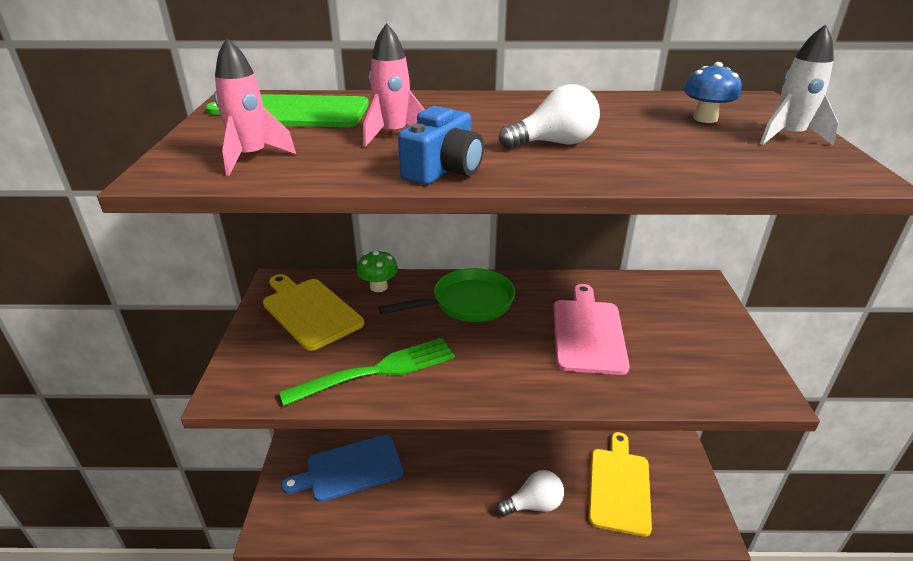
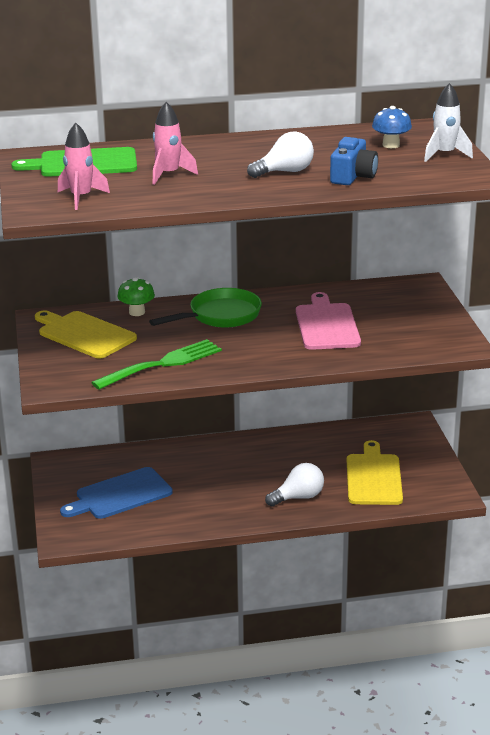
camera: 10 degrees left, 5 degrees down
blue camera [398,106,484,185] -> blue camera moved to [330,137,378,185]

